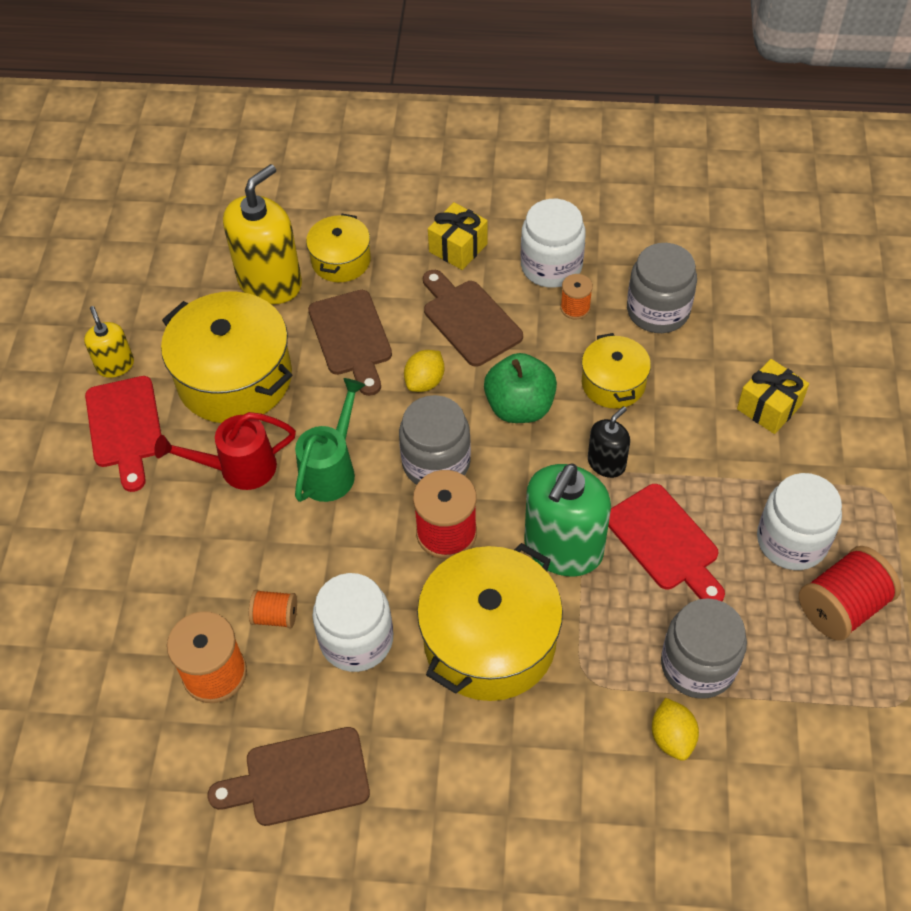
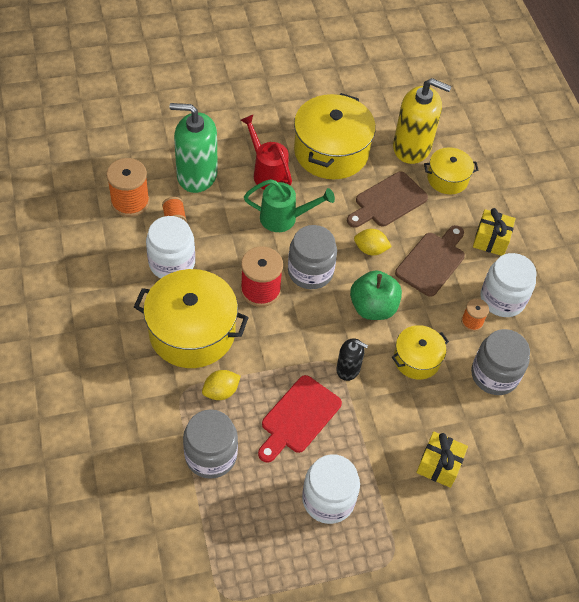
camera: 65 degrees right, 0 degrees up
yellow soap dispenser [84,306,134,378] -> none
red cutting board [85,376,161,492] -> none
brown cutting board [207,727,370,826] -> none
green soap dispenser [524,464,611,576] -> green soap dispenser moved to [170,103,218,193]
yellow lemon [652,698,699,761] -> yellow lemon moved to [202,370,241,400]
red spool [799,546,901,641] -> none

